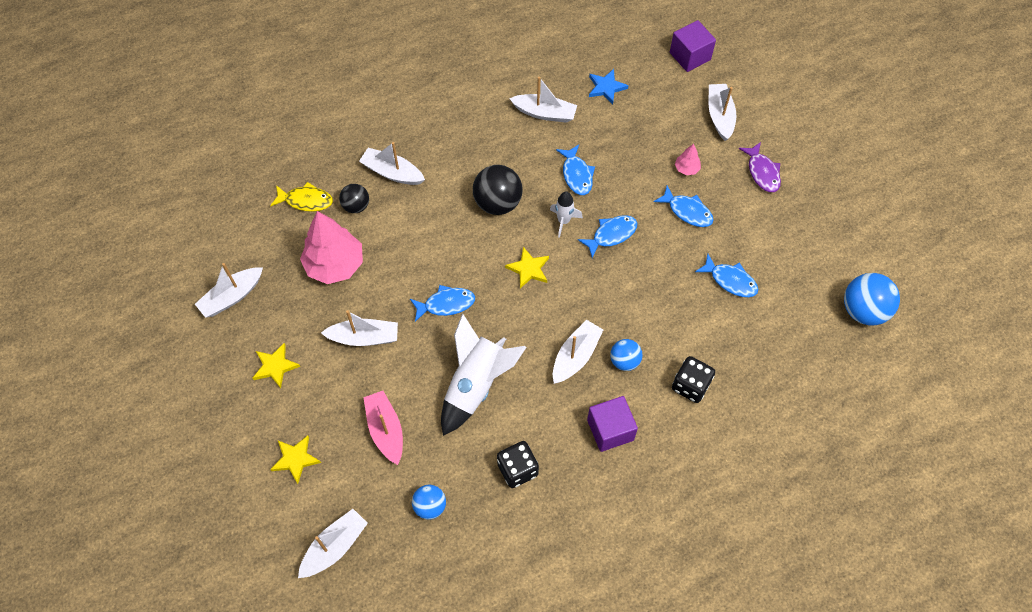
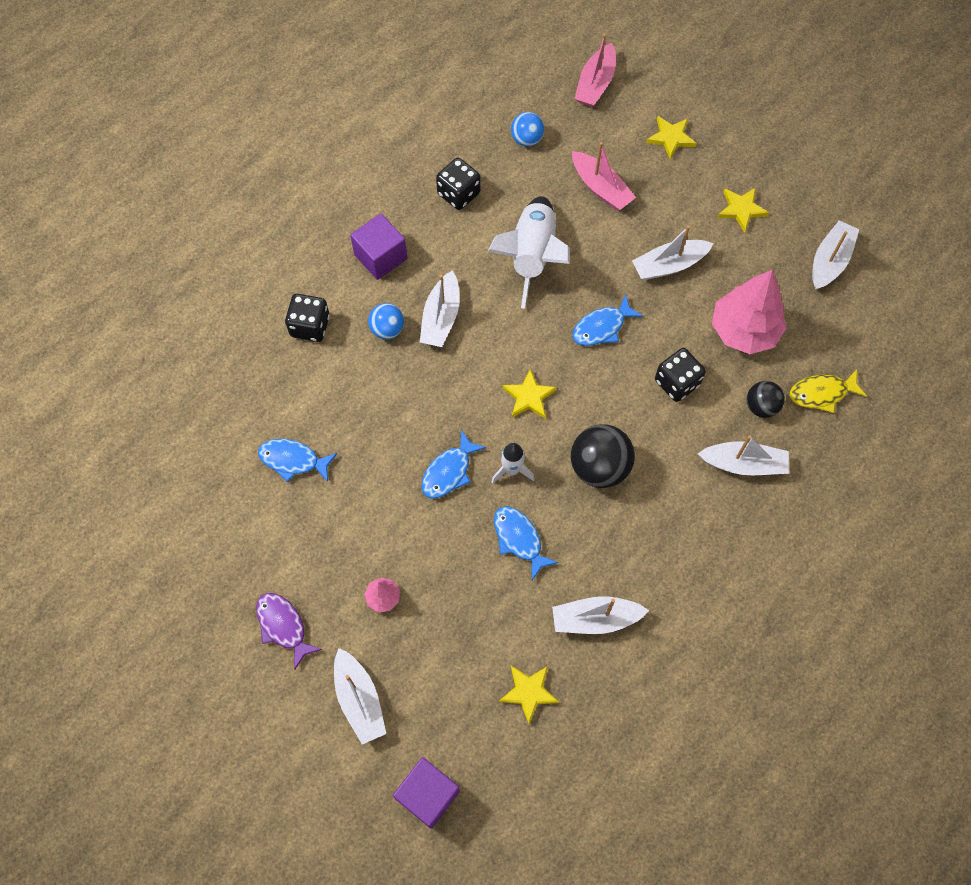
camera: 160 degrees right, 5 degrees up
white boat [298,509,368,578] -> pink boat [574,34,616,107]
blue star [589,69,629,104] -> yellow star [499,666,559,724]
blue fish [653,185,714,227] -> none
blue ball [844,273,900,326] -> none
none -> black dice [655,348,706,402]

